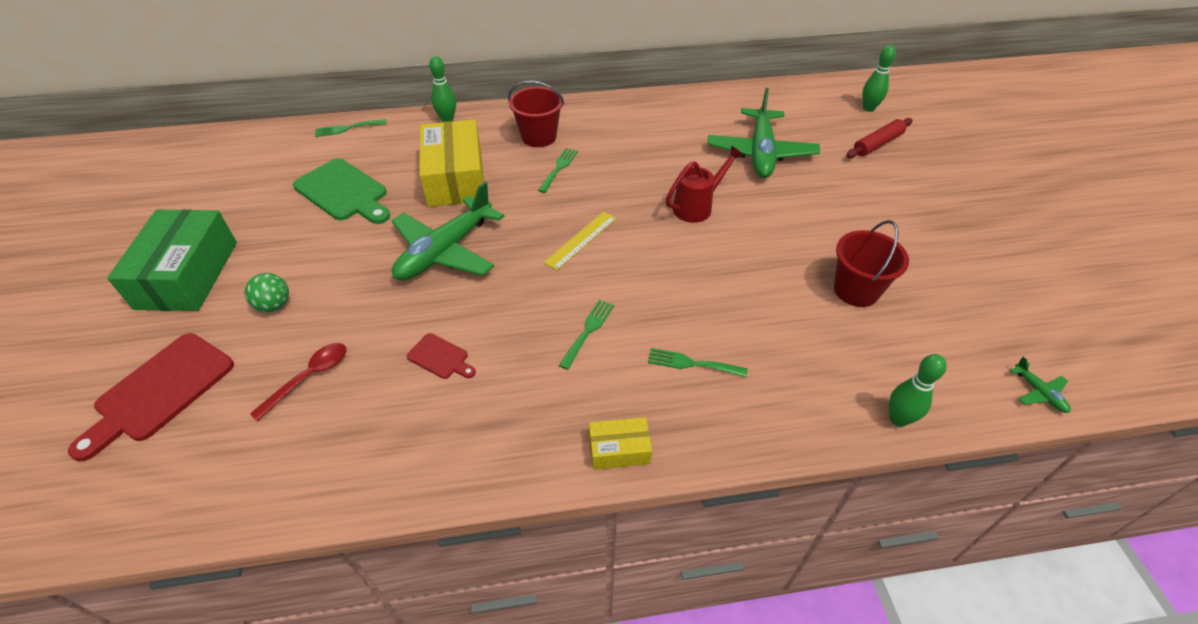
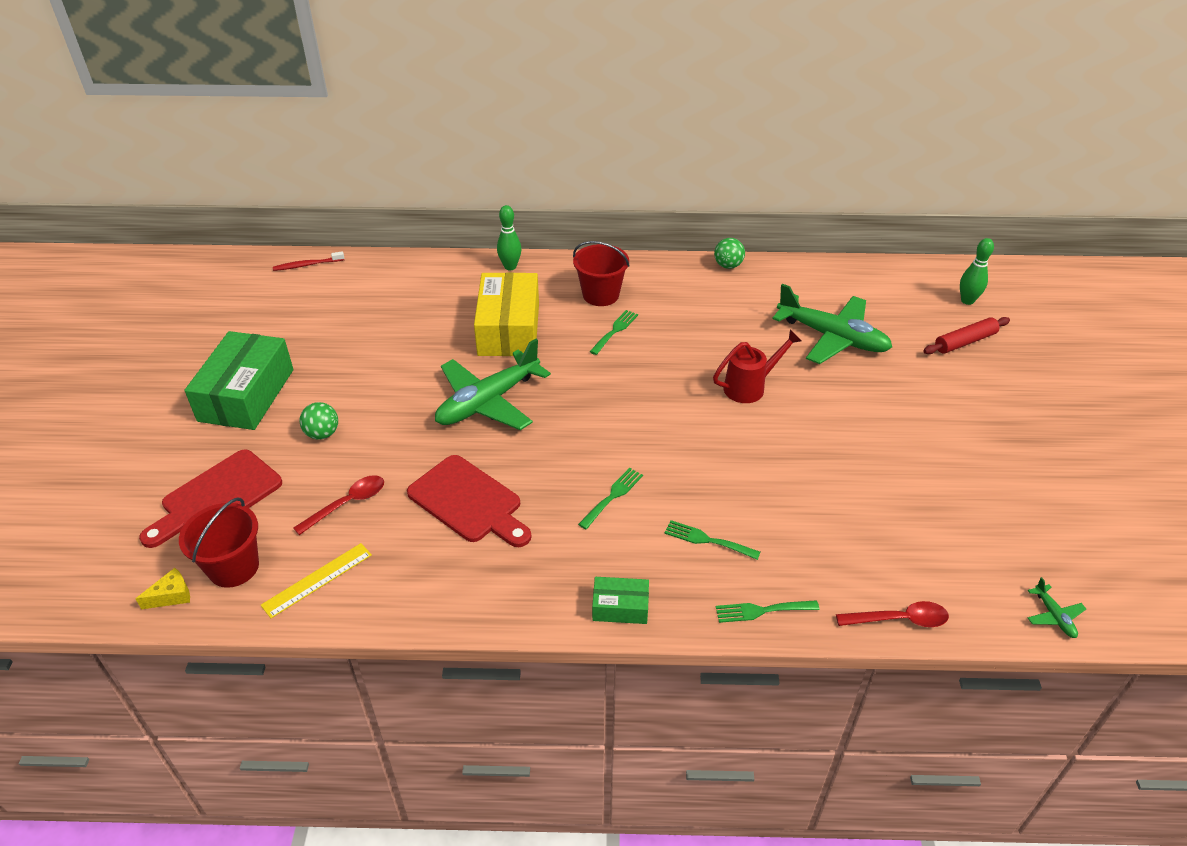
camera: 10 degrees right, 5 degrees down
green cutting board [293,158,390,224] -> none
green fork [315,119,387,137] -> green fork moved to [716,600,819,623]
red cutting board [407,333,476,379] -> red cutting board [407,455,532,547], size x2.00
yellow ruler [544,212,616,271] -> yellow ruler moved to [261,543,372,618]
yellow box [589,417,652,470] -> green box [592,577,649,624]
green plane [708,88,820,178] -> green plane turned 75 degrees counterclockwise [772,284,892,364]
red bucket [834,220,909,307] -> red bucket moved to [179,498,259,588]
green bowling pin [889,354,947,427] -> red spoon [836,601,949,627]
none -> yellow cheese [135,568,190,609]
none -> red toothbrush [273,251,344,271]
none -> green ball [714,238,745,269]

